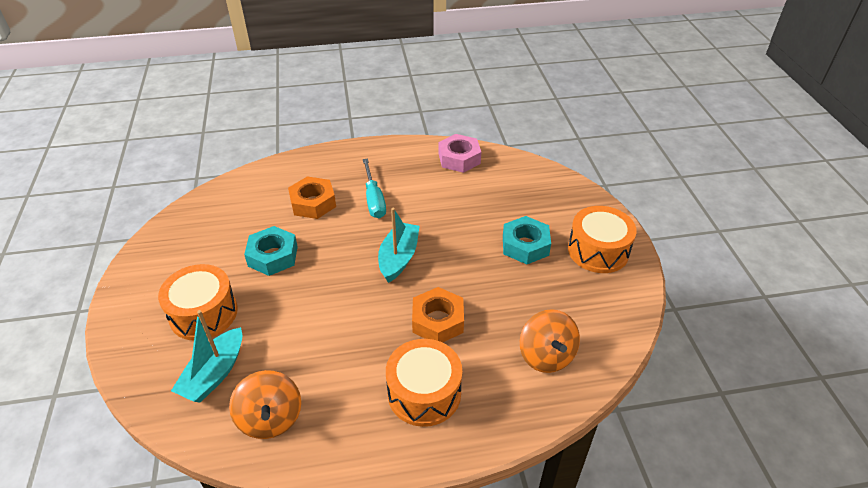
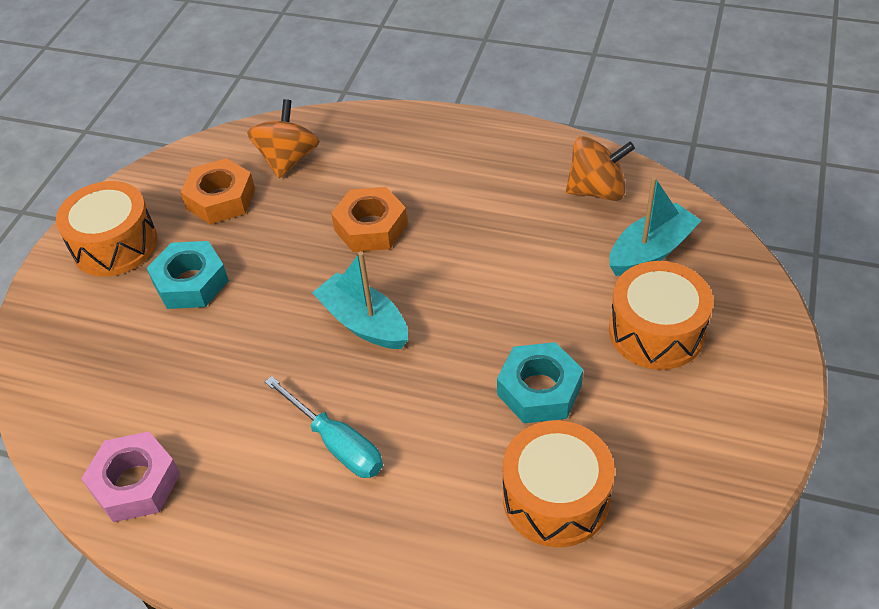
camera: 150 degrees left, 5 degrees up
orange spinning top [229,370,301,439] -> orange spinning top turned 75 degrees clockwise [566,136,635,201]
orange nut [288,176,336,219] -> orange nut moved to [180,158,255,224]
turquoise screwdriver [363,158,386,218] -> turquoise screwdriver turned 120 degrees clockwise [265,376,383,478]
turquoise boat [378,208,420,283] -> turquoise boat turned 90 degrees clockwise [312,251,408,349]
orange drum [386,339,462,427] -> orange drum moved to [503,420,615,547]

